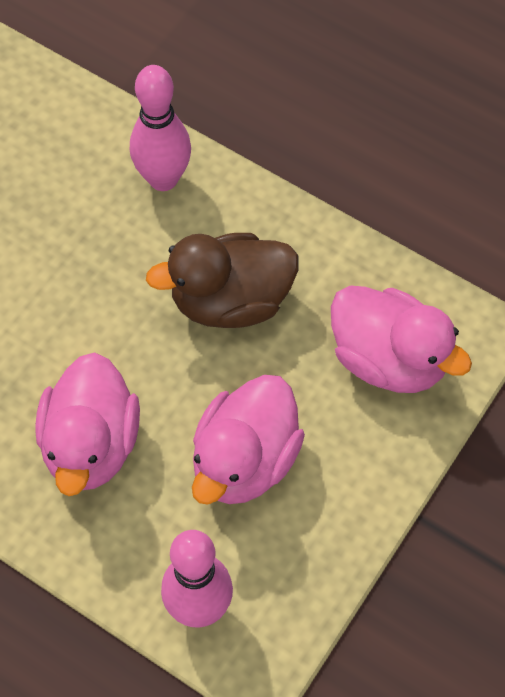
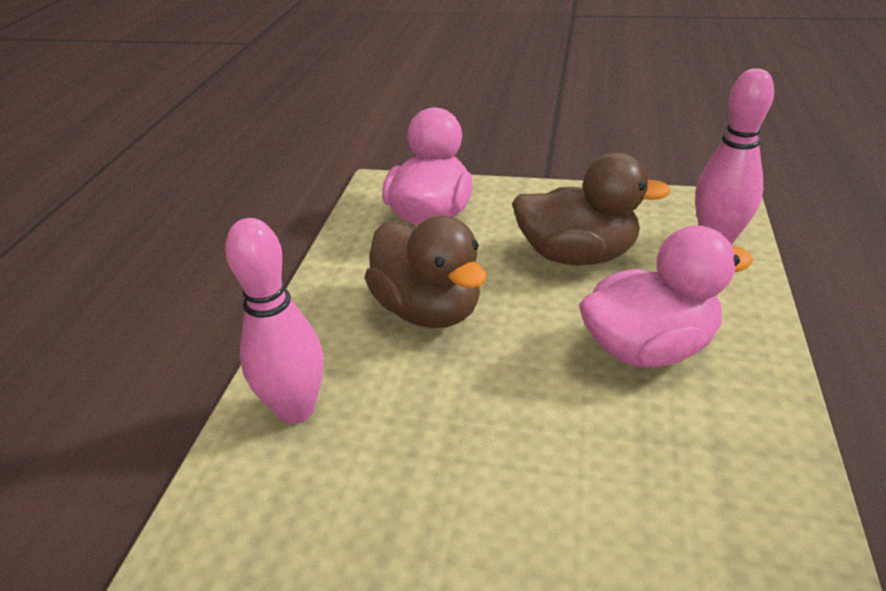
camera: 110 degrees left, 25 degrees down
pink duck [192,375,305,505] -> brown duck [512,153,671,265]

